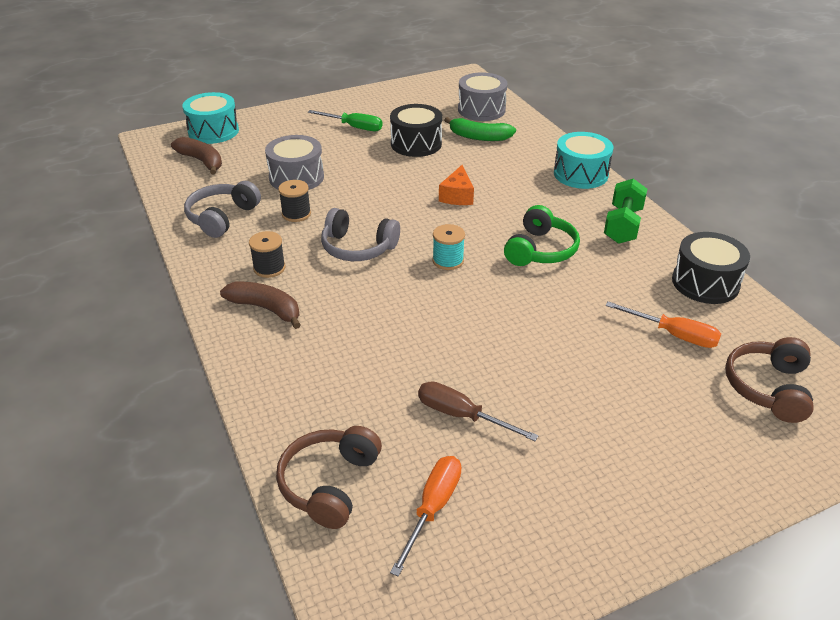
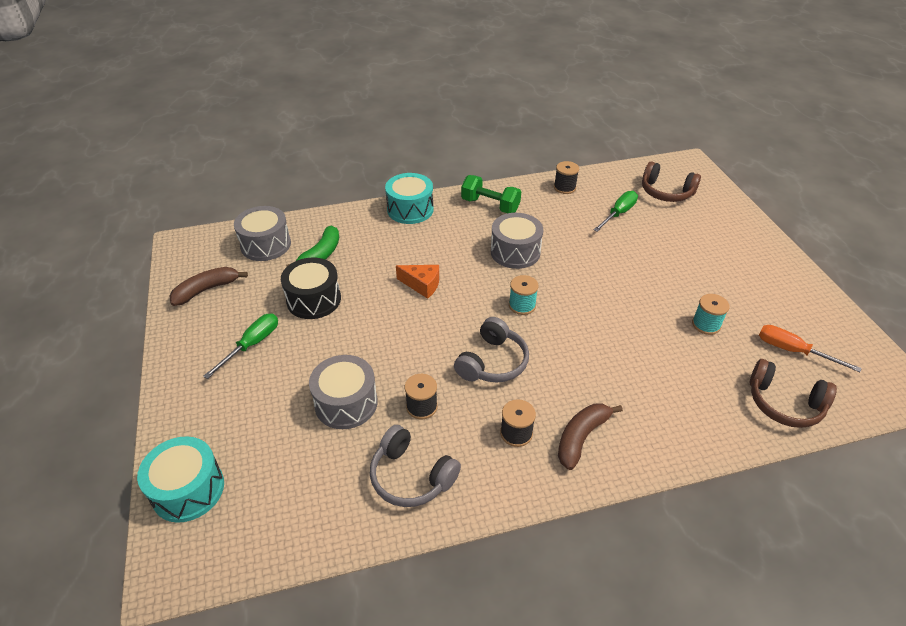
camera: 80 degrees left, 5 degrees up
brown banana [171,137,222,175] -> brown banana moved to [169,267,248,306]
brown screwdriver [418,381,539,441] -> turquoise spool [692,294,730,335]
green headphones [504,205,580,266] -> grey drum [491,213,543,269]
orange screwdriver [605,302,721,348] -> green screwdriver [594,191,638,232]
black drum [672,232,750,304] -> black spool [554,161,579,194]

